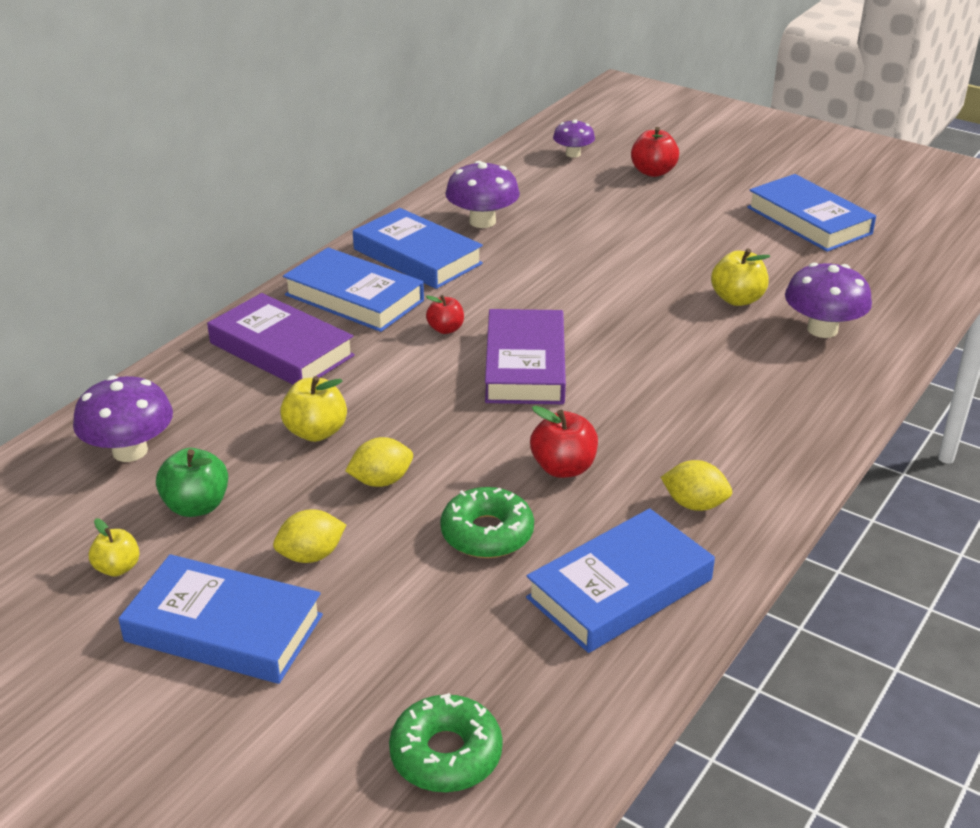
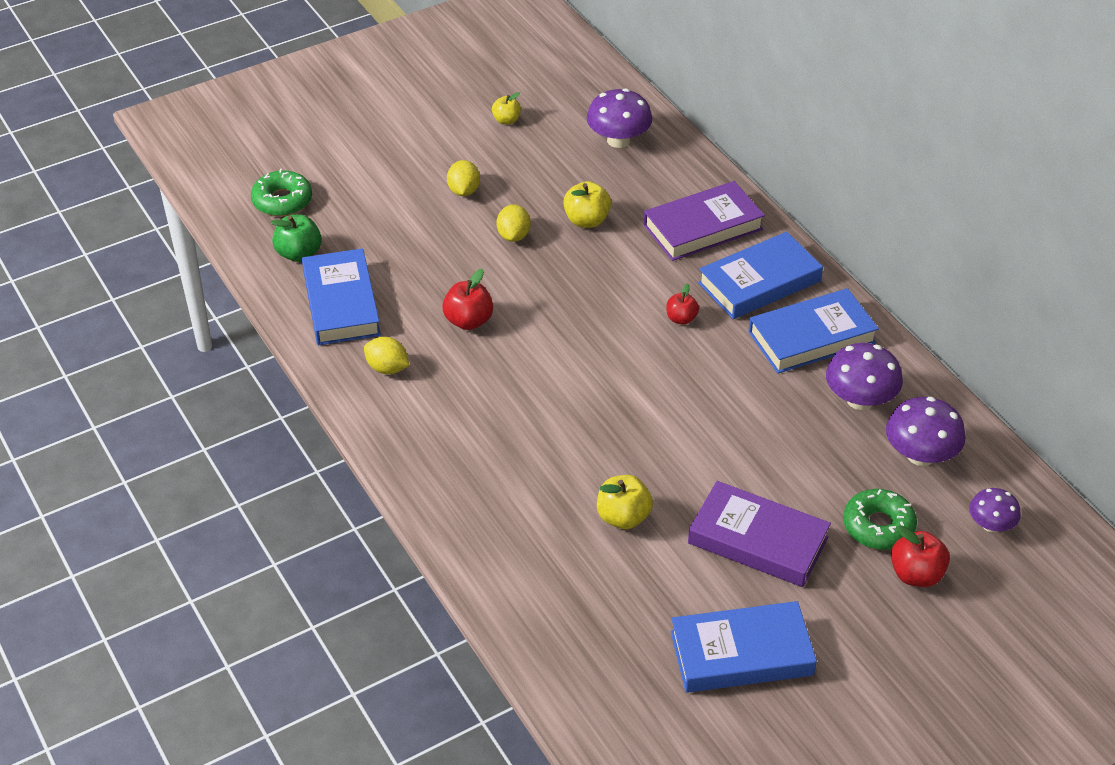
camera: 115 degrees right, 10 degrees up
blue book [118,554,323,684] -> none
green apple [156,448,228,517] -> green apple moved to [270,214,322,262]
green donut [440,487,534,558] -> green donut moved to [843,489,917,550]
purple book [485,309,566,404] -> purple book moved to [688,481,831,587]
yellow lemon [661,460,732,511] -> yellow lemon turned 75 degrees clockwise [364,337,409,374]
purple mushroom [785,263,872,338] -> purple mushroom moved to [886,397,966,466]

